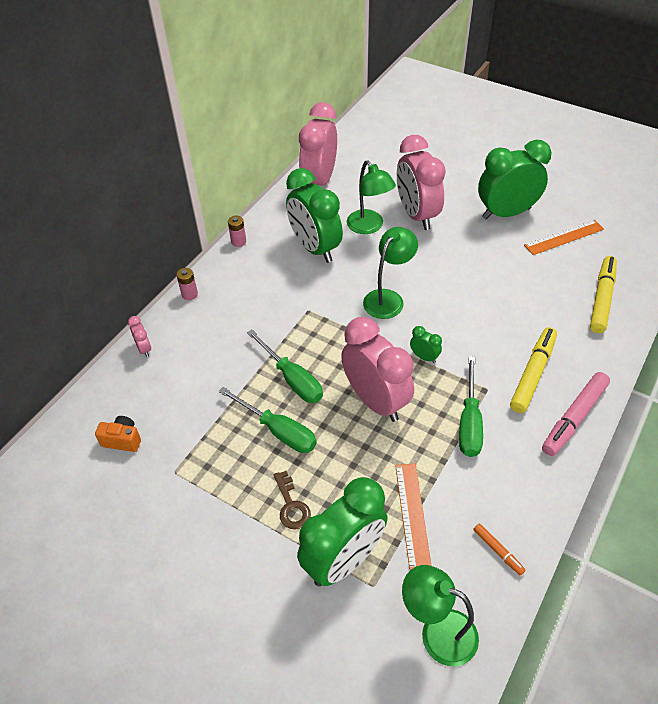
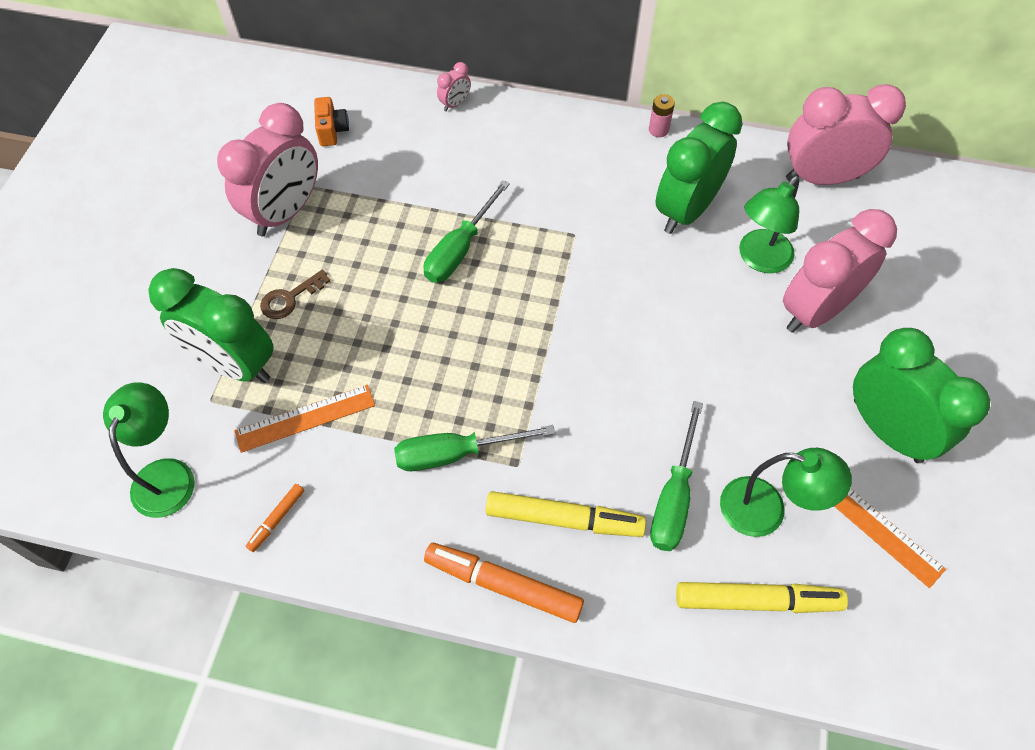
camera: 70 degrees right, 10 degrees up
pink battery [176,268,198,300] -> none
green screwdriver [219,387,317,453] -> green screwdriver moved to [650,401,703,551]
pink clock [341,317,414,422] -> pink clock moved to [217,103,318,236]
green lamp [363,227,418,319] -> green lamp moved to [720,448,852,537]
green clock [410,326,442,363] -> none
pink marker [542,372,610,456] -> orange marker [424,543,584,623]

